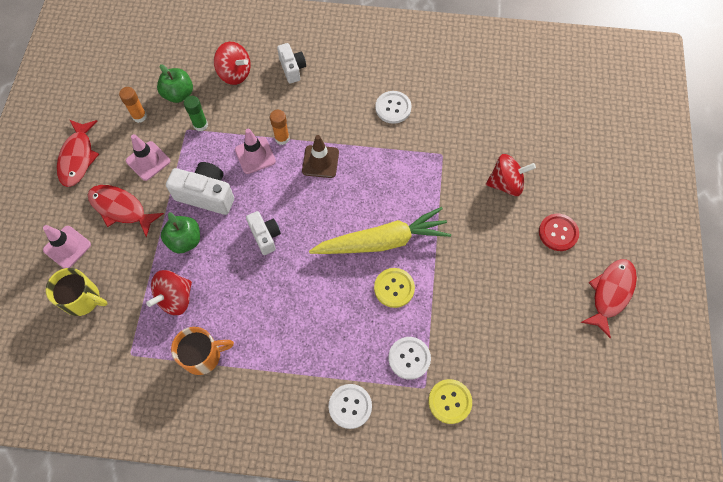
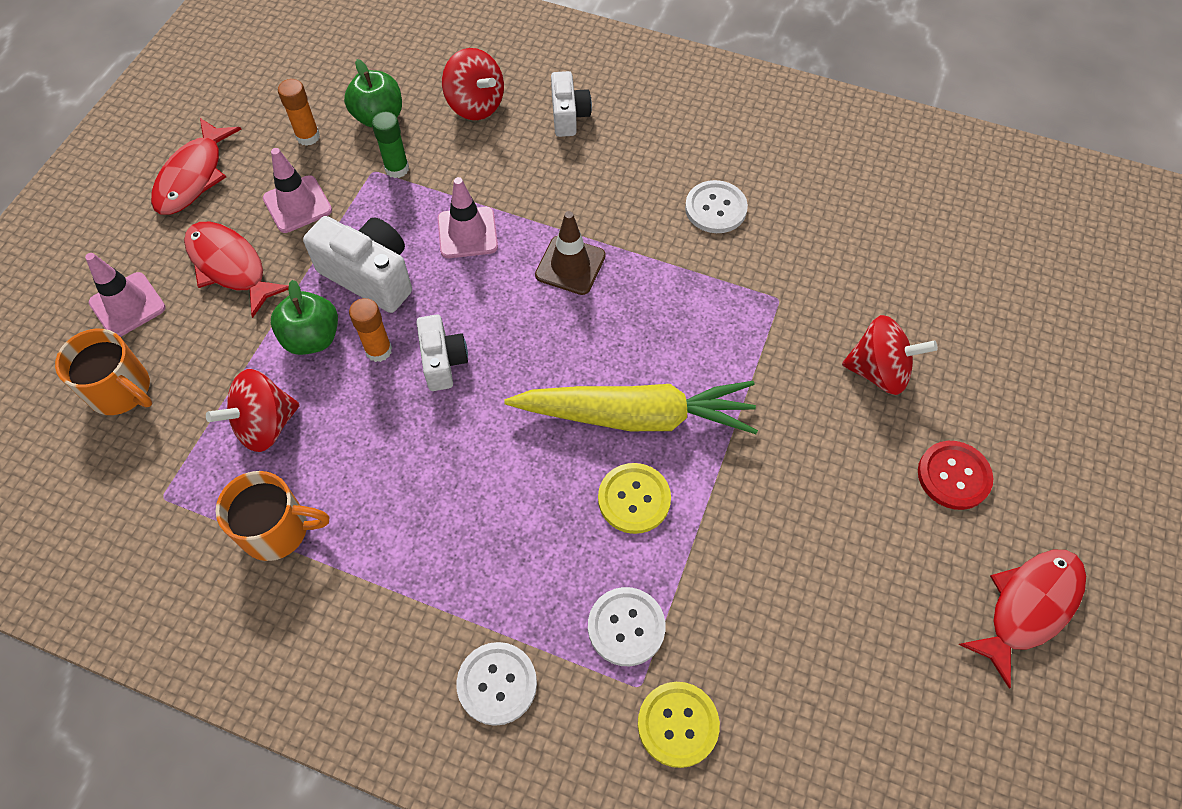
camera: 15 degrees right, 5 degrees down
yellow mug [46,268,108,316] -> orange mug [55,329,152,415]
orange glue stick [270,110,290,145] -> orange glue stick moved to [349,298,392,362]

